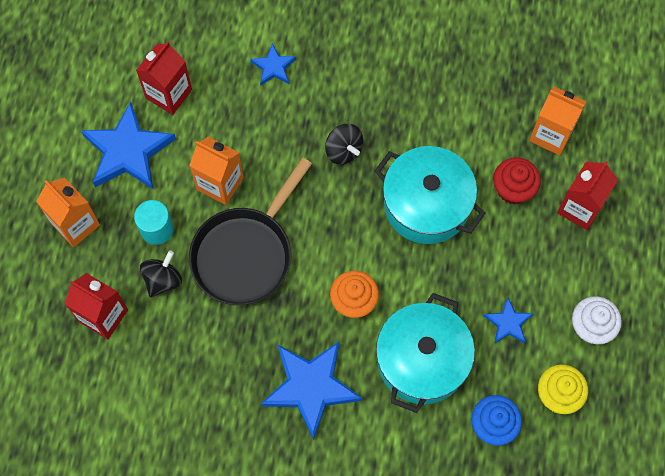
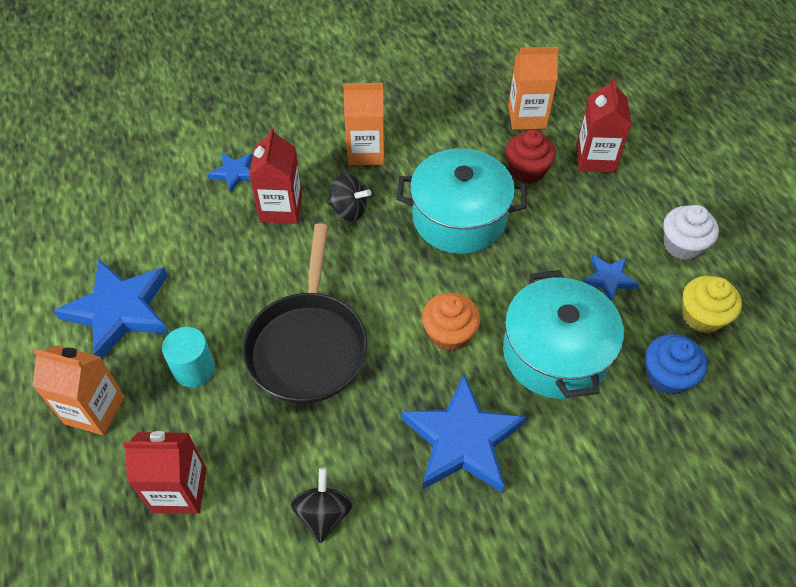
camera: 30 degrees left, 15 degrees down
red carton [136,41,192,115] -> red carton moved to [249,127,302,224]
black spinning top [140,250,182,298] -> black spinning top moved to [291,468,353,543]
orange carton [189,137,244,205] -> orange carton moved to [343,83,385,165]

